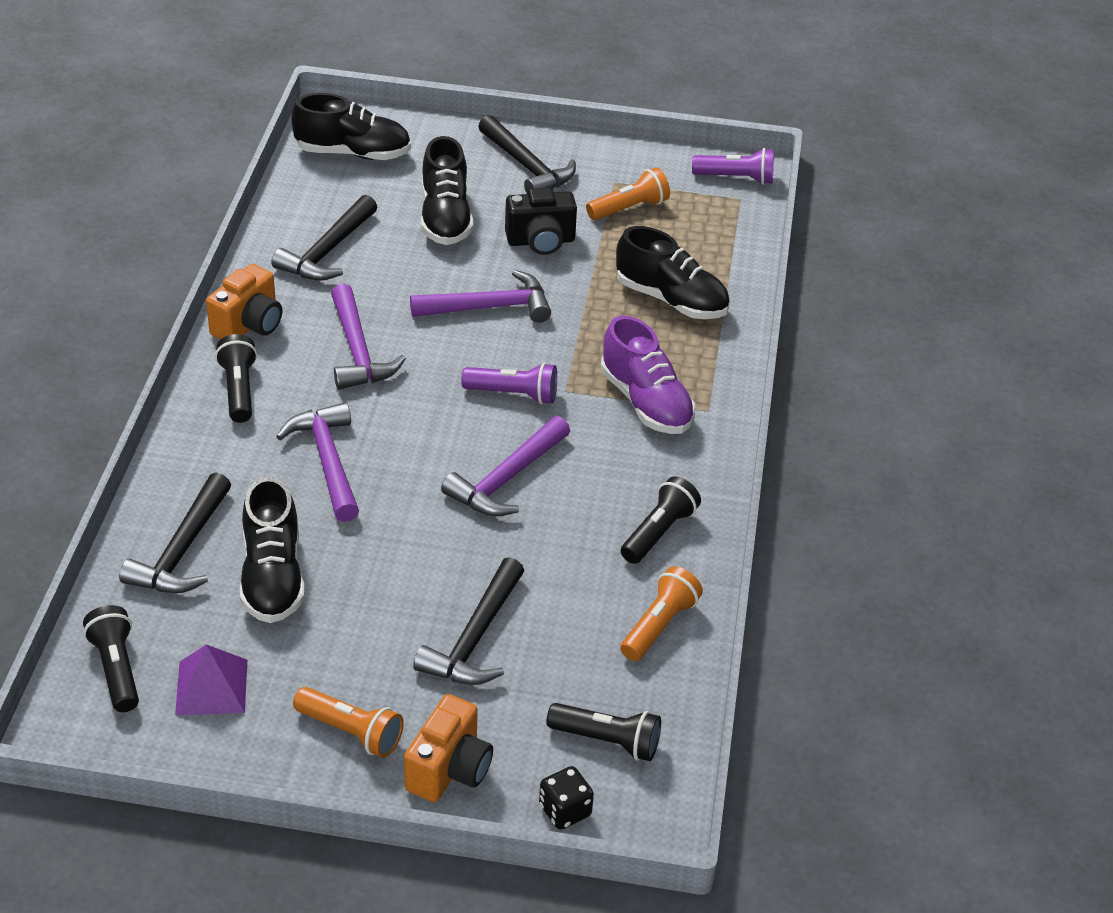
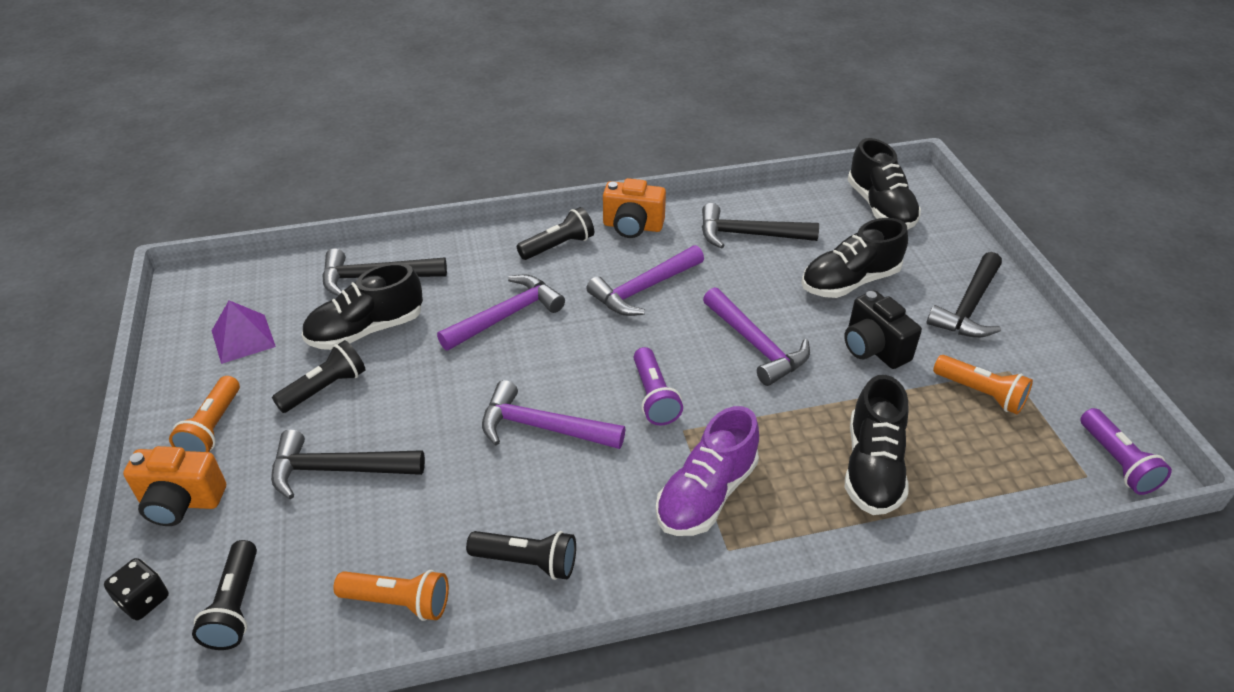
camera: 70 degrees right, 0 degrees up
black flashlight [83,605,139,712] -> black flashlight moved to [272,340,366,413]

